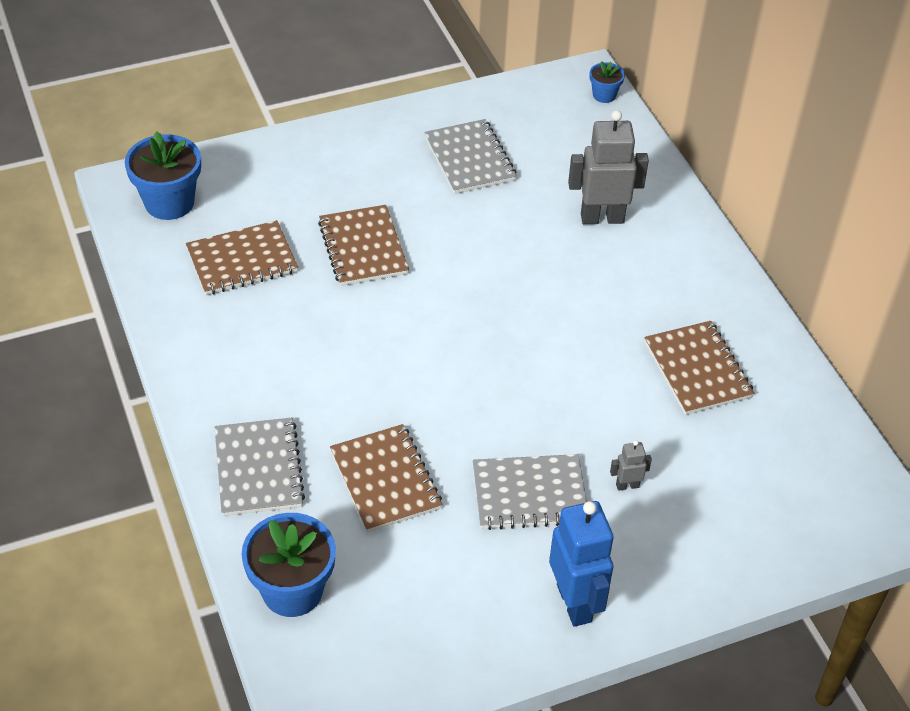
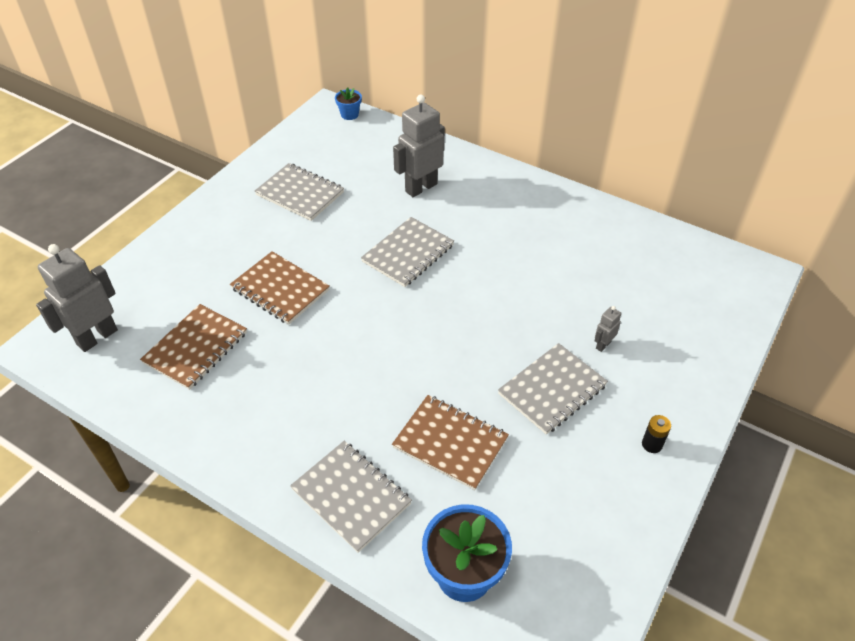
camera: 35 degrees left, 0 degrees up
blue flower pot [125,131,201,220] -> grey robot [36,244,118,352]
blue robot [549,501,614,627] -> black battery [642,415,671,453]
brown notebook [644,321,754,415] -> none
none -> grey notebook [361,217,454,287]

